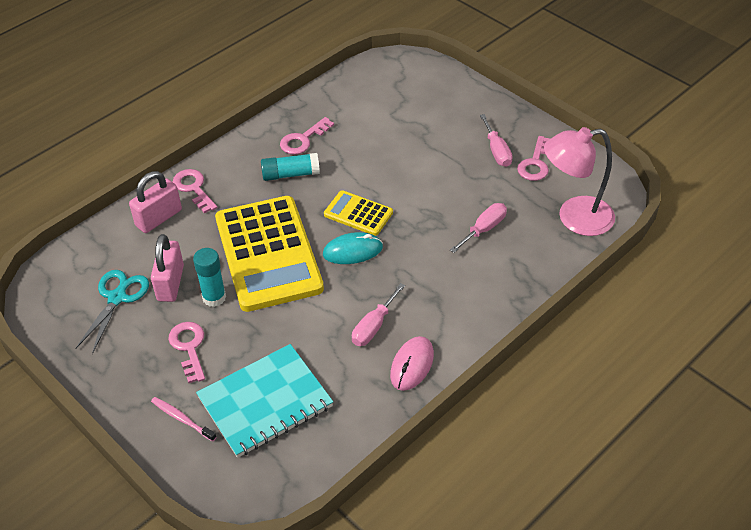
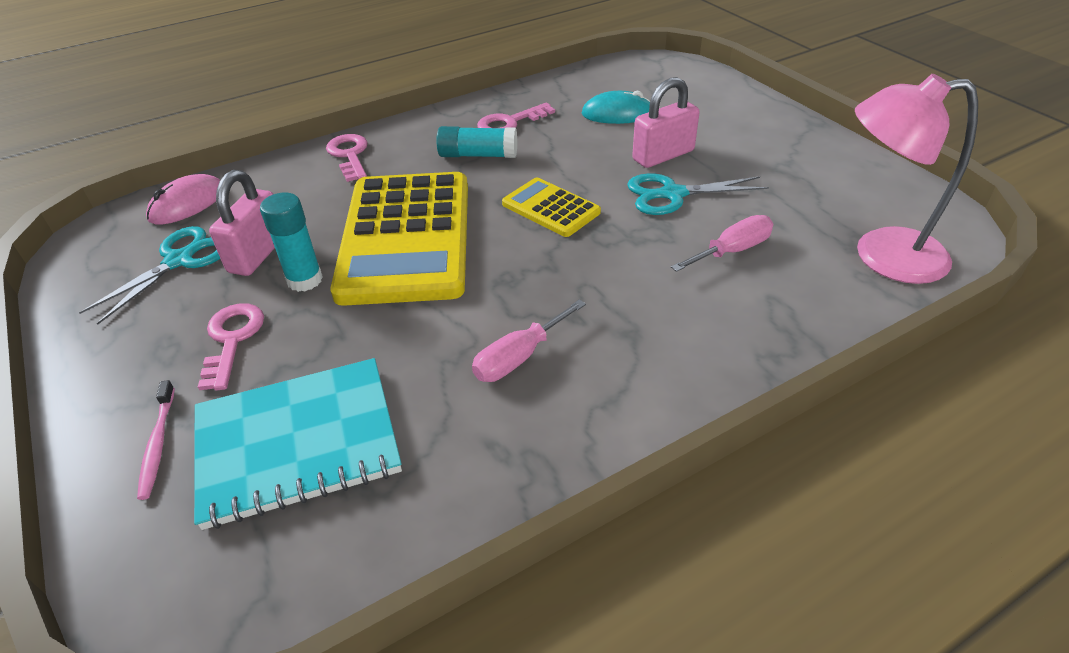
camera: 15 degrees right, 5 degrees down
pink padlock [129,171,182,233] -> pink padlock moved to [632,77,700,168]
pink toothbrush [151,397,216,442] -> pink toothbrush turned 150 degrees counterclockwise [137,380,175,500]
turquoise mouse [323,232,383,264] -> turquoise mouse moved to [582,91,650,124]
pink mouse [390,336,434,391] -> pink mouse moved to [146,174,220,225]
pink screwdriver [480,114,513,167] -> none
pink key [517,136,550,181] -> none
none -> turquoise scissors [627,173,769,215]

